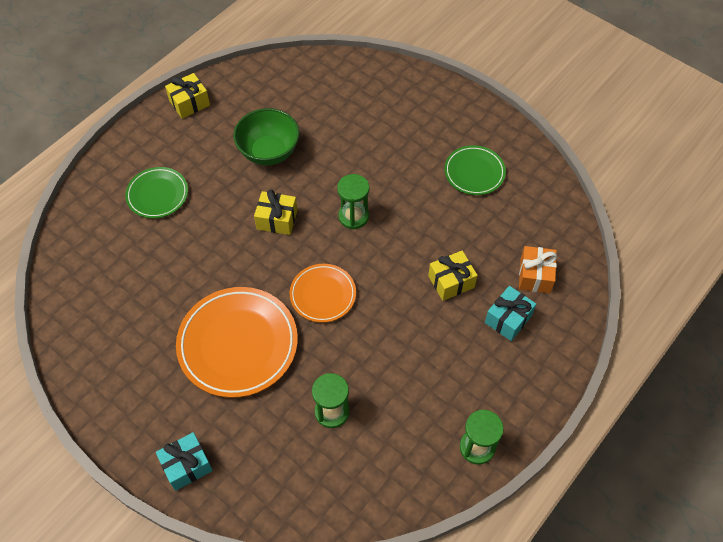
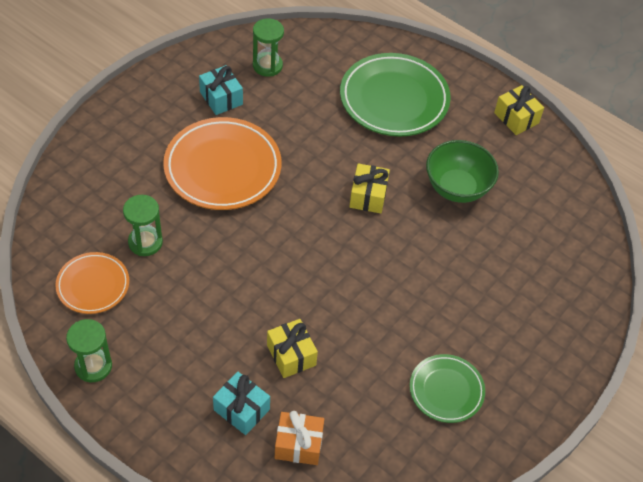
camera: 85 degrees right, 5 degrees down
green plate [125,167,188,218] -> green plate [340,53,451,136], size x1.75
turquoise gift [156,432,213,491] -> turquoise gift moved to [199,65,243,115]
orange plate [290,264,356,323] -> orange plate moved to [55,252,129,314]
green hourglass [337,174,369,229] -> green hourglass moved to [253,18,284,77]

